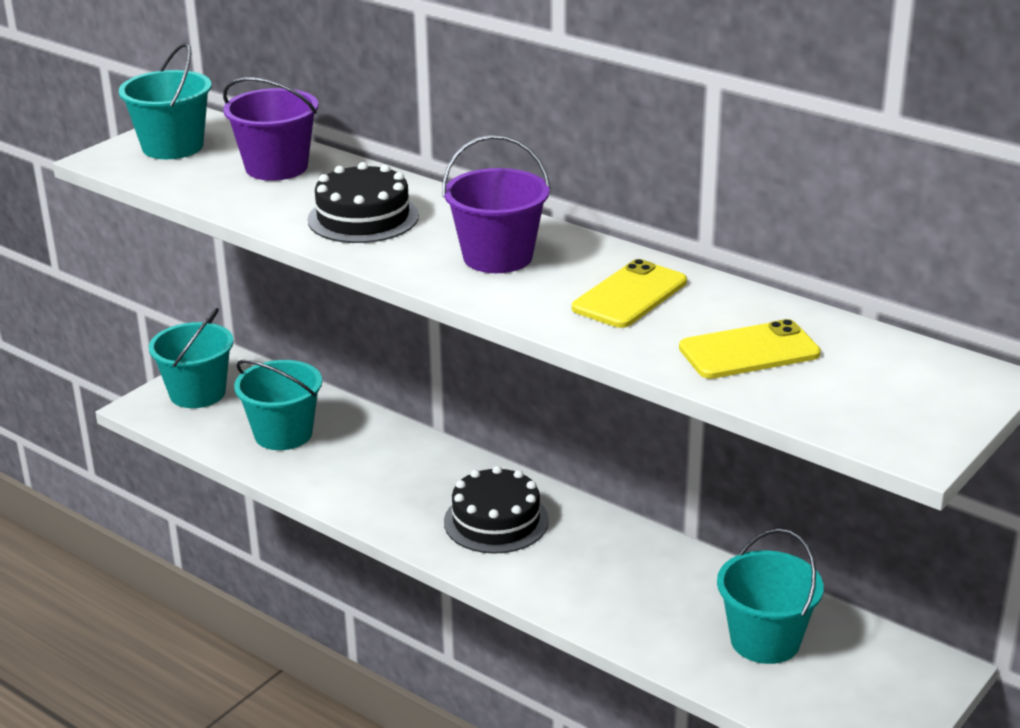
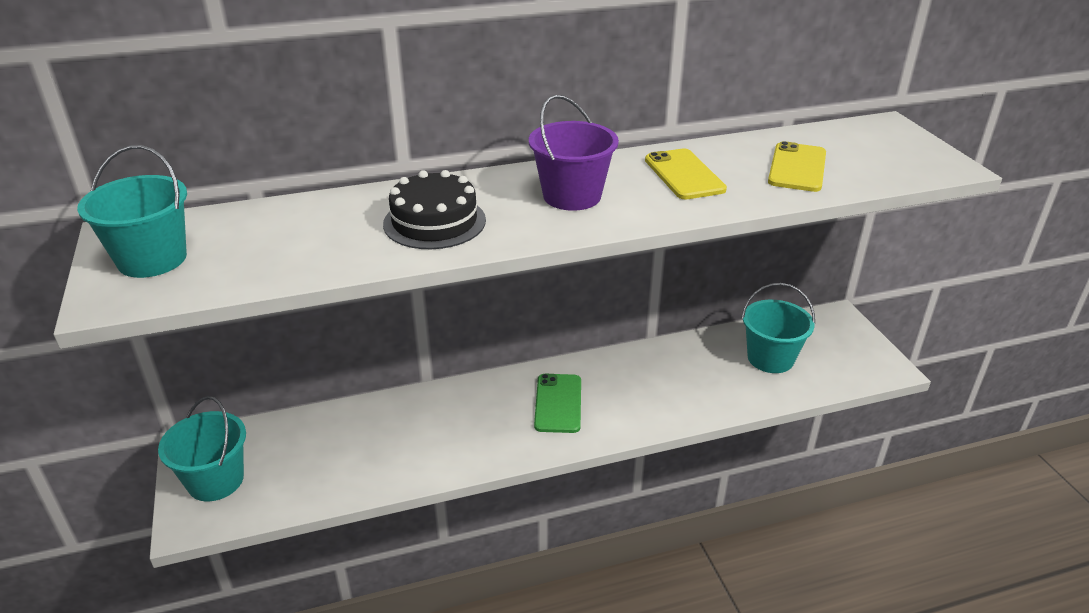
camera: 55 degrees left, 5 degrees up
purple bucket [223,78,318,181] -> none
turquoise bucket [234,360,322,450] -> none
black cake [444,466,549,554] -> green phone [534,374,581,433]

